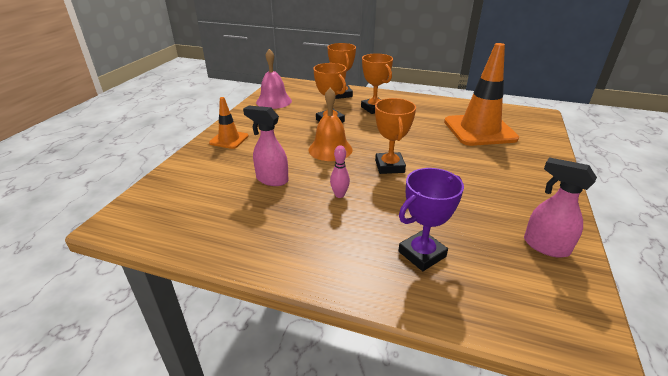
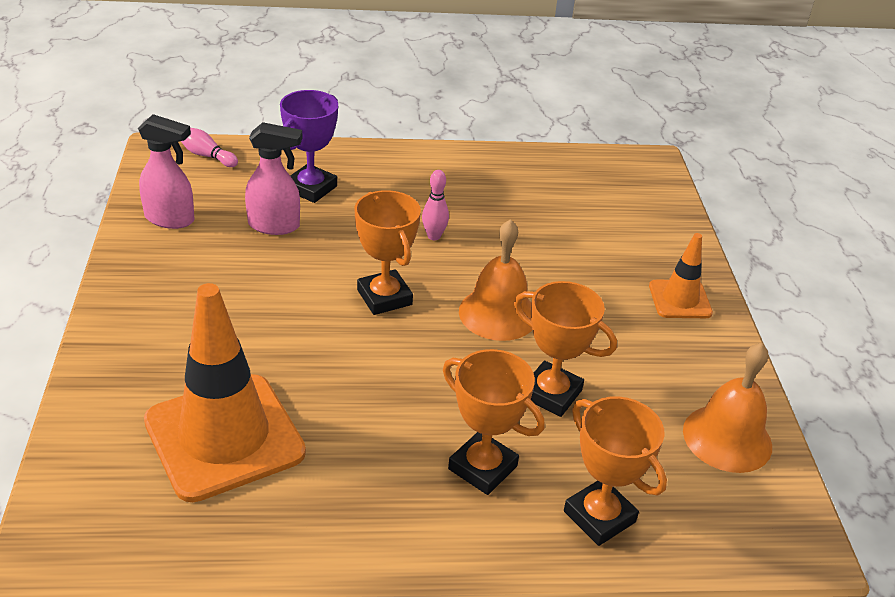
camera: 155 degrees right, 5 degrees up
pink spray bottle [243,105,288,186] -> pink spray bottle moved to [245,122,302,235]
pink bell [256,49,292,109] -> orange bell [683,343,772,473]
none -> pink bowling pin [181,128,238,167]

